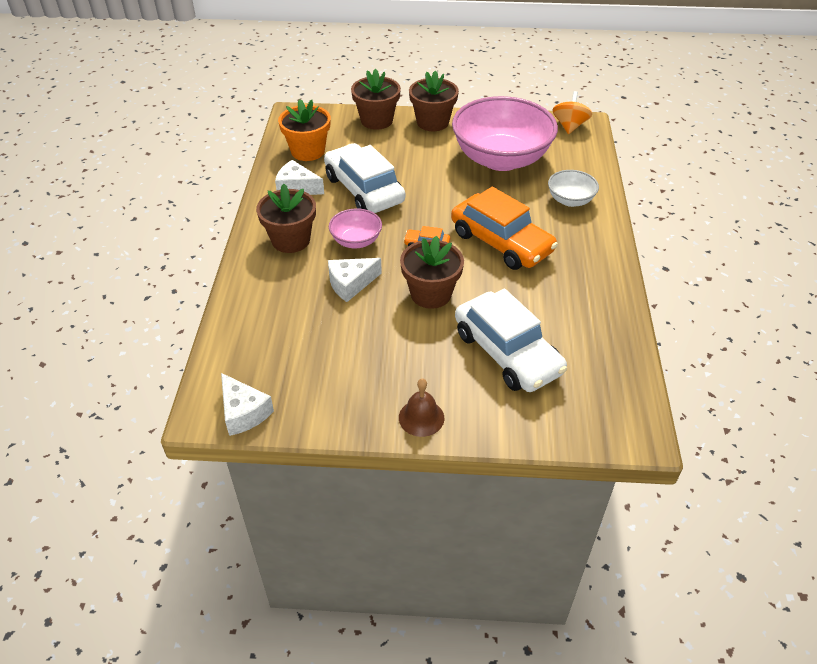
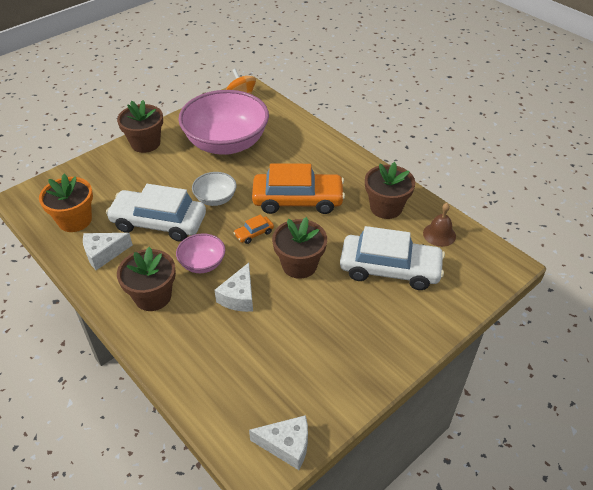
camera: 45 degrees left, 0 degrees up
brown flower pot [351,69,401,130] -> brown flower pot moved to [365,162,415,219]
brown bell [399,378,444,437] -> brown bell moved to [423,203,456,247]
white bowl [548,170,599,207] -> white bowl moved to [192,172,237,206]

